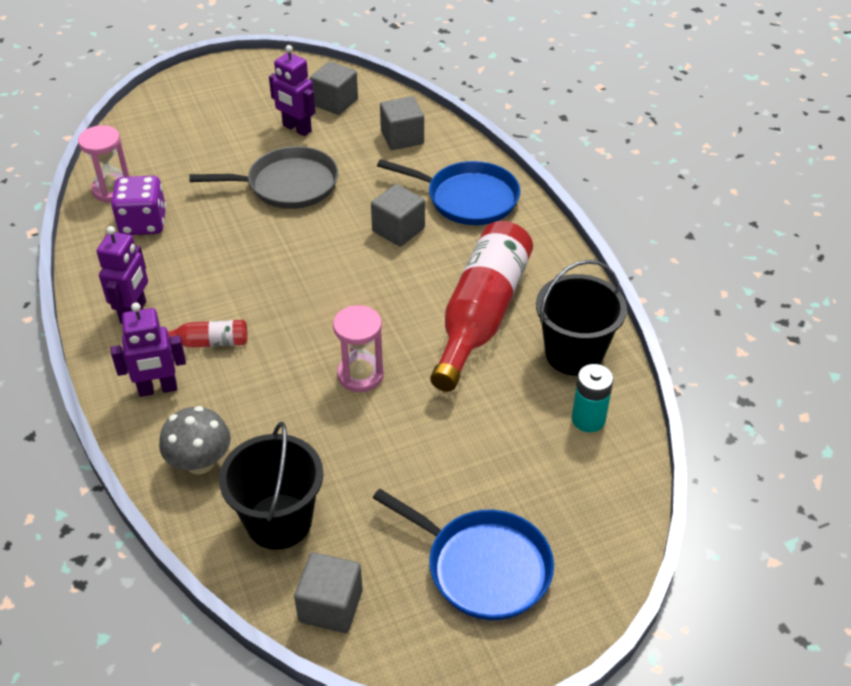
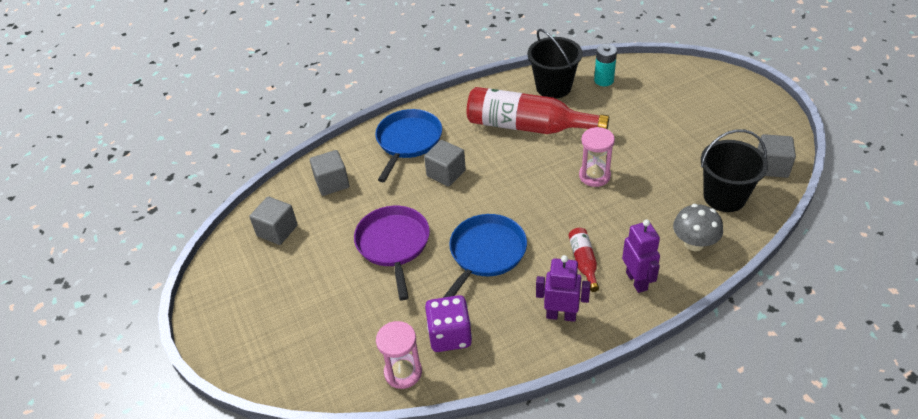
camera: 90 degrees left, 0 degrees up
grey pan [189,146,338,209] -> purple pan [354,206,430,301]
purple robot [269,45,316,136] -> none
blue pan [373,489,554,620] -> blue pan moved to [443,214,527,298]

